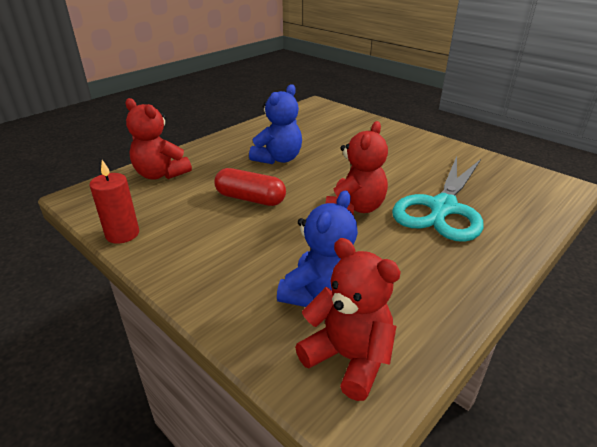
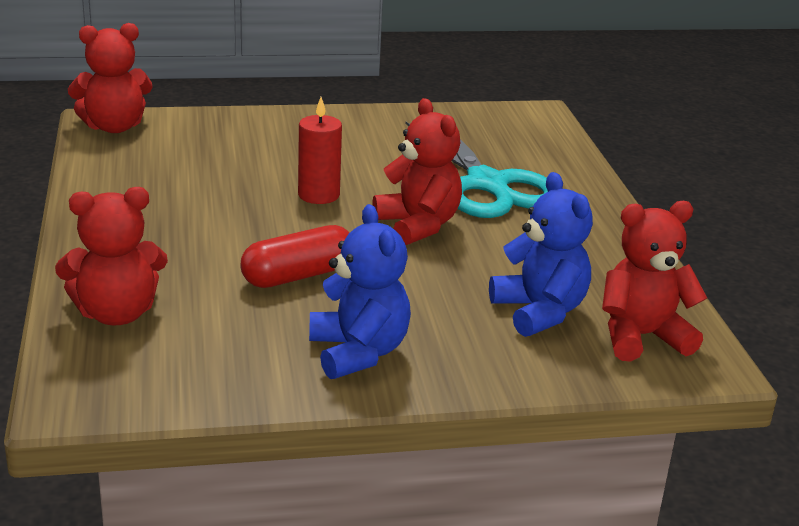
camera: 55 degrees left, 5 degrees down
red candle [89,160,139,244] -> red candle moved to [298,97,342,204]
blue teddy bear [249,84,302,164] -> blue teddy bear moved to [309,204,411,379]
none -> red teddy bear [68,23,153,133]

